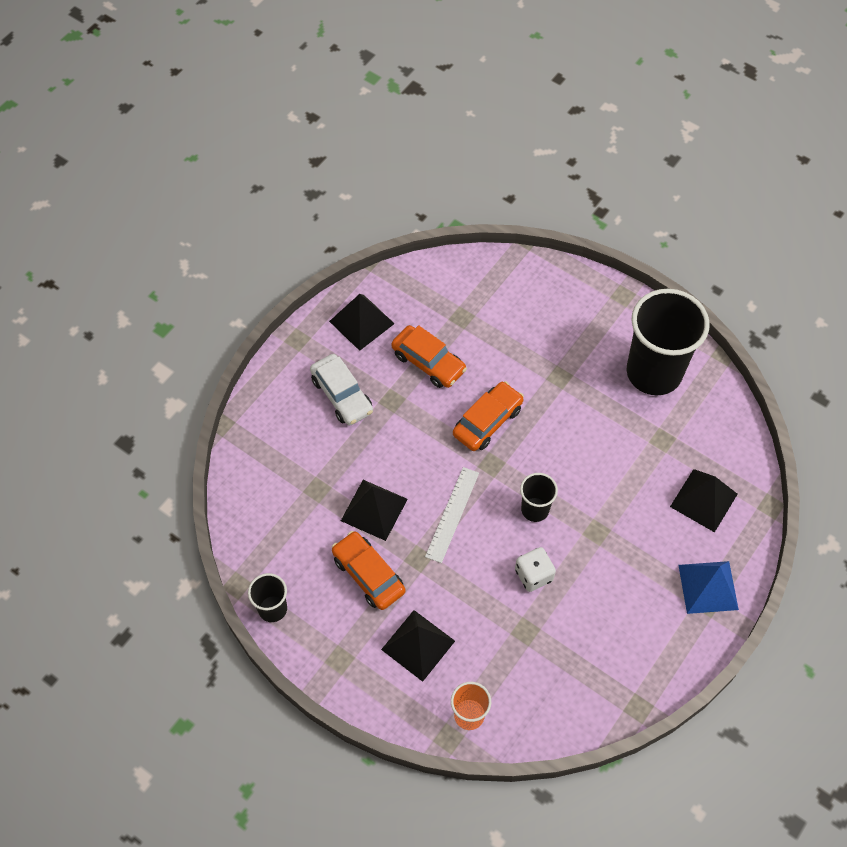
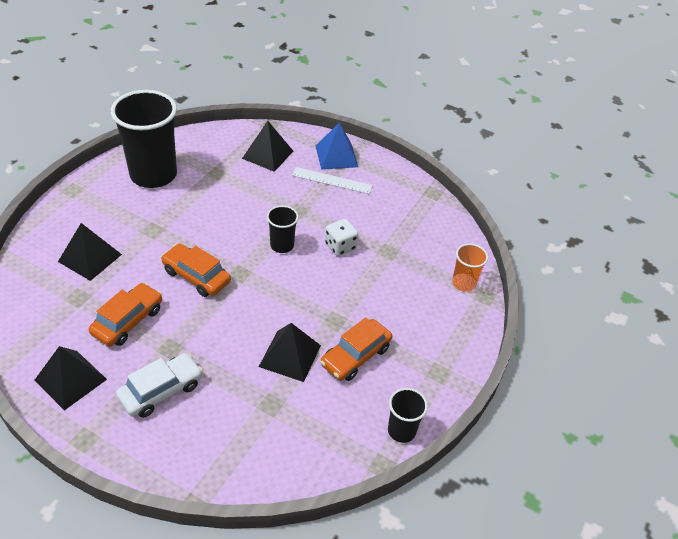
camera: 100 degrees left, 15 degrees down
black pyramid [381,610,455,682] -> black pyramid moved to [58,223,122,281]
white ruler [425,467,479,563] -> white ruler moved to [292,167,373,194]

